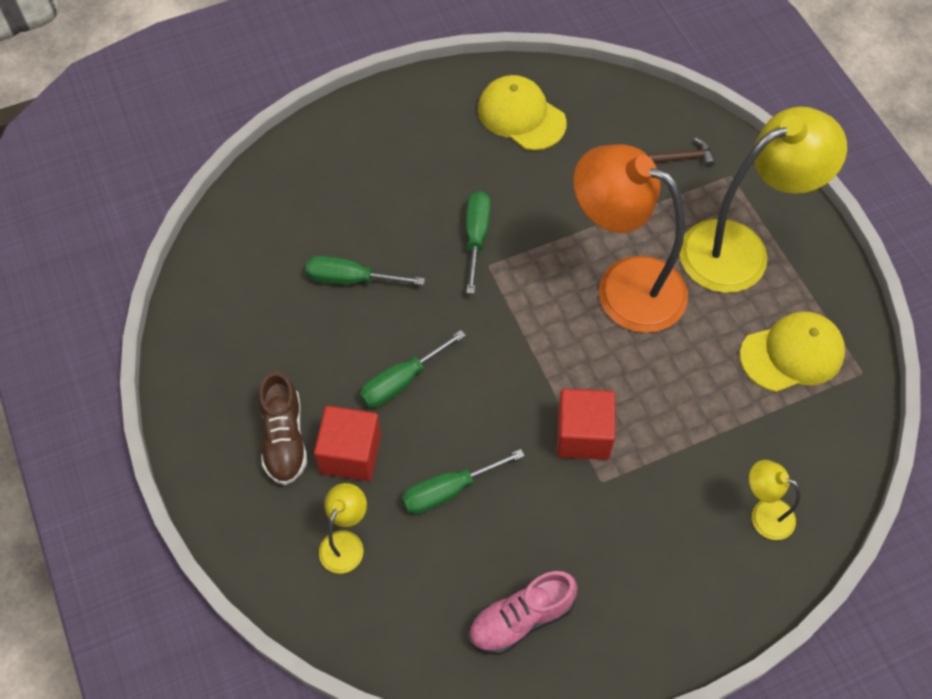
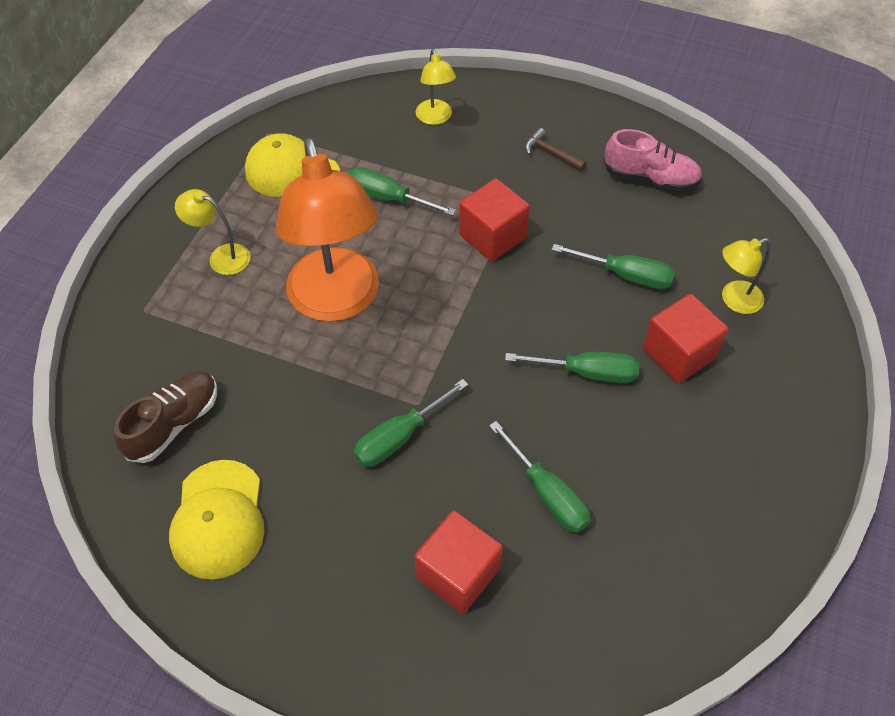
camera: 135 degrees left, 5 degrees down
brown shoe [259,371,307,485] -> brown shoe moved to [114,371,217,463]
brown hammer [647,138,715,167] -> brown hammer moved to [525,128,586,171]
yellow lamp [680,106,847,293] -> yellow lamp [175,189,250,275], size x0.45
none -> green screwdriver [348,167,456,216]
none -> red cube [414,510,503,614]

